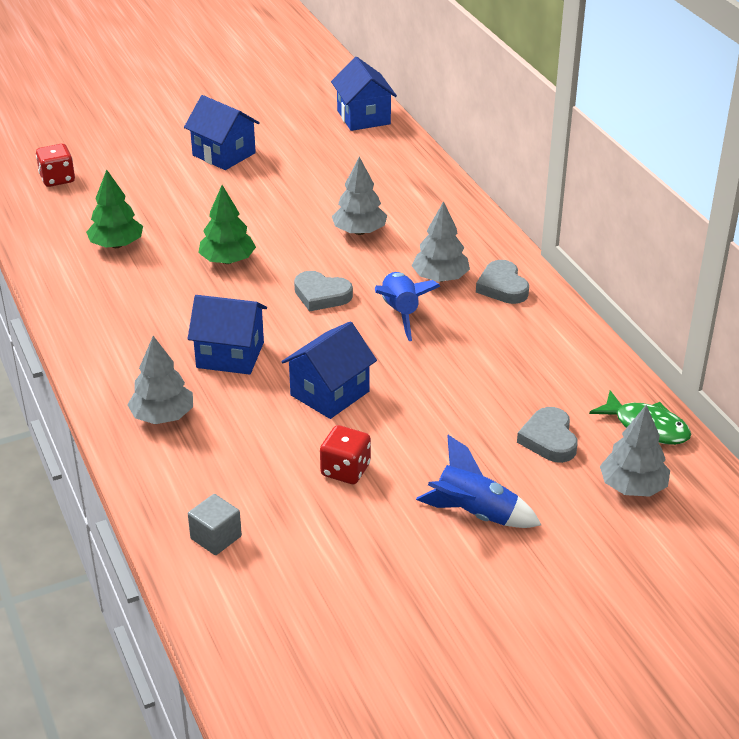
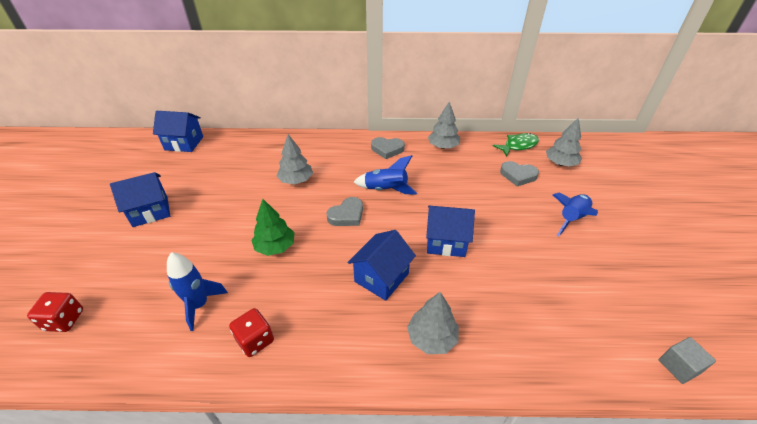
camera: 65 degrees left, 5 degrees up
green tree [86,169,143,248] -> blue rocket [167,252,228,331]
grey cube [188,494,242,555] -> grey cube moved to [659,337,716,384]
blue house [281,321,377,419] -> blue house turned 60 degrees counterclockwise [426,206,475,257]
red dice [320,425,371,484] -> red dice moved to [229,308,274,357]
grey tree [411,201,470,282] -> grey tree moved to [428,102,460,149]

